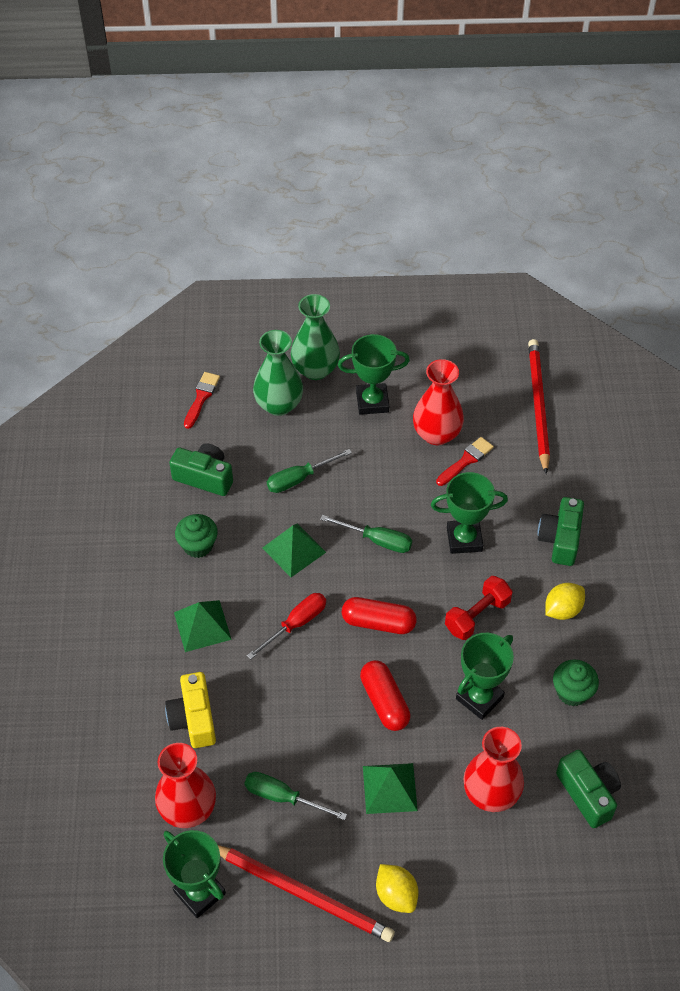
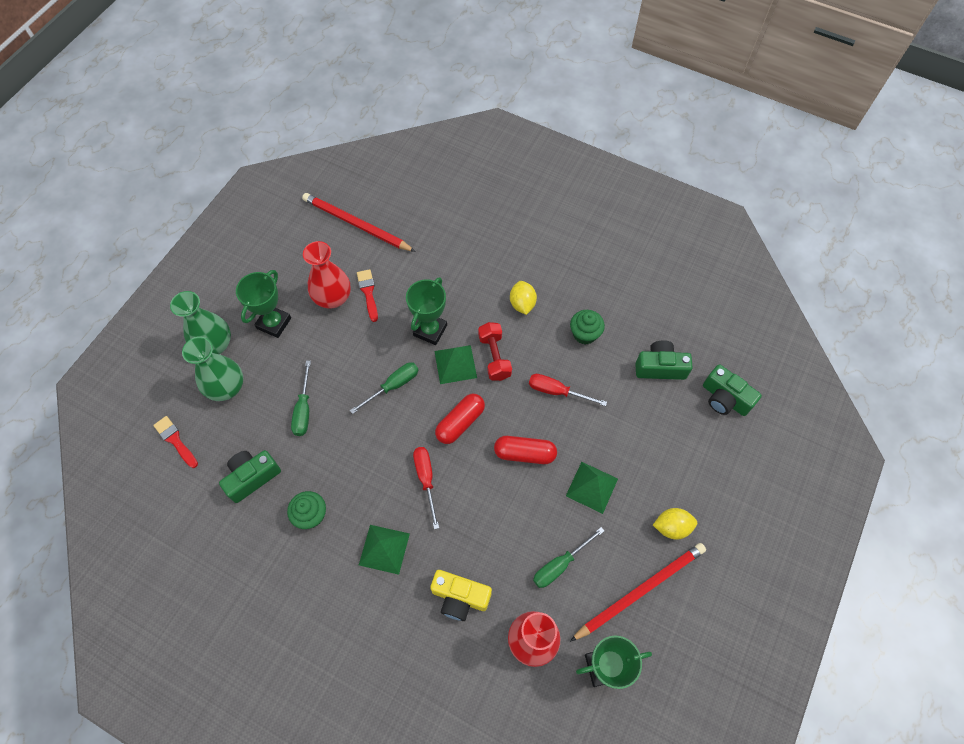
camera: 60 degrees left, 10 degrees up
green pyramid [263,523,326,577] -> green pyramid moved to [434,345,477,384]
green trophy [456,633,514,720] -> red screwdriver [529,374,607,406]
red vase [464,727,524,812] -> none
green camera [538,497,584,566] -> green camera moved to [703,364,762,416]

